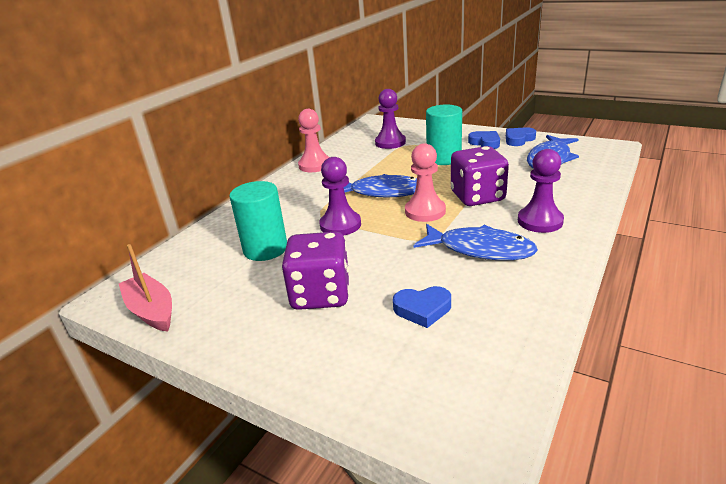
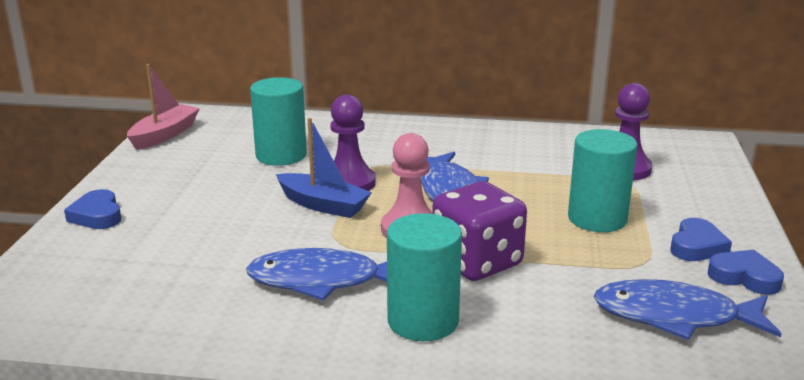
camera: 65 degrees right, 5 degrees down
purple dice [282,232,350,310] -> none
pink pawn [298,109,329,172] -> none
blue heart [393,286,451,328] -> blue heart moved to [64,189,121,229]
blue fish [413,224,538,260] -> blue fish turned 90 degrees clockwise [246,248,387,301]
purple pawn [518,149,564,233] -> turquoise cylinder [387,213,462,341]
none -> blue boat [276,118,372,218]

